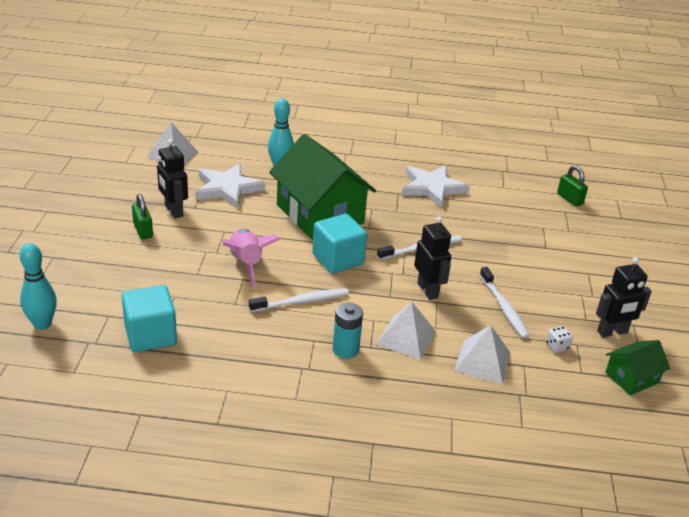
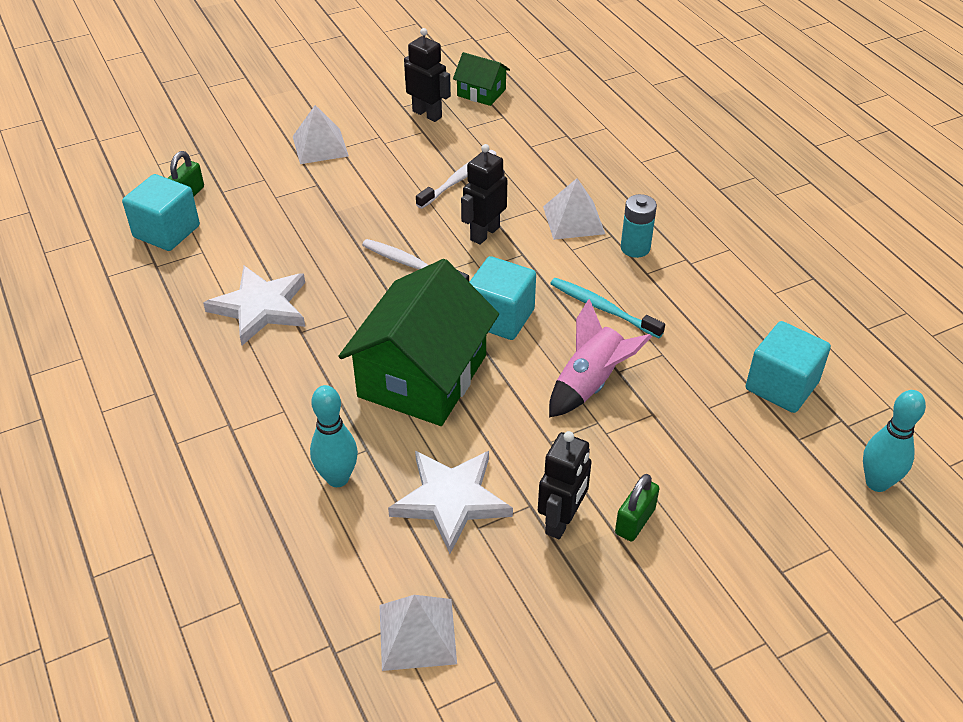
camera: 120 degrees left, 10 degrees up
white toothbrush [249,288,349,312] -> turquoise toothbrush [550,278,665,338]
white pyramid [454,325,510,384] -> white pyramid moved to [293,105,349,164]
white dice [546,326,573,353] -> none
none -> turquoise cube [122,174,200,251]

